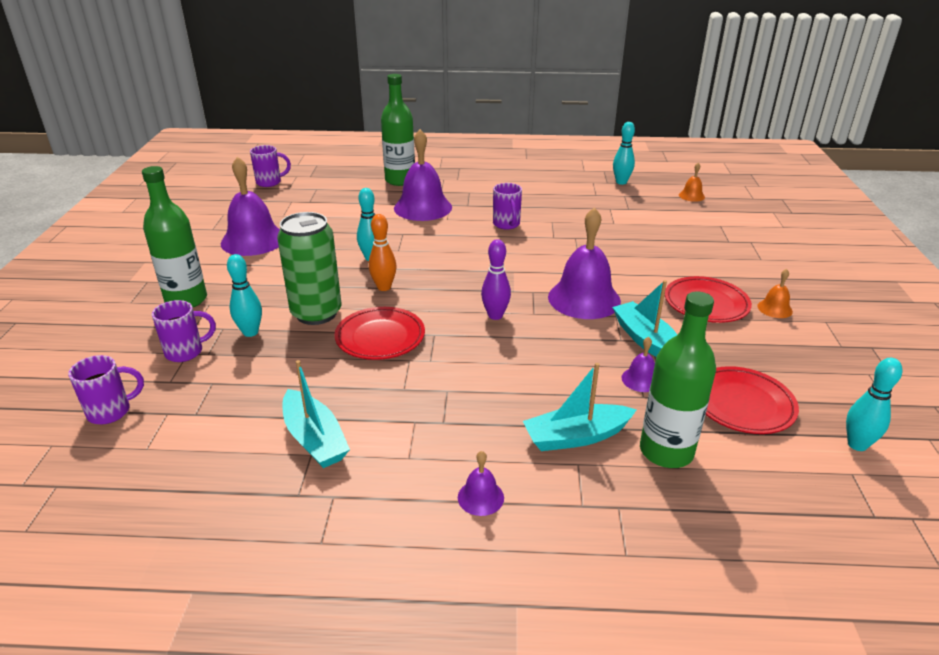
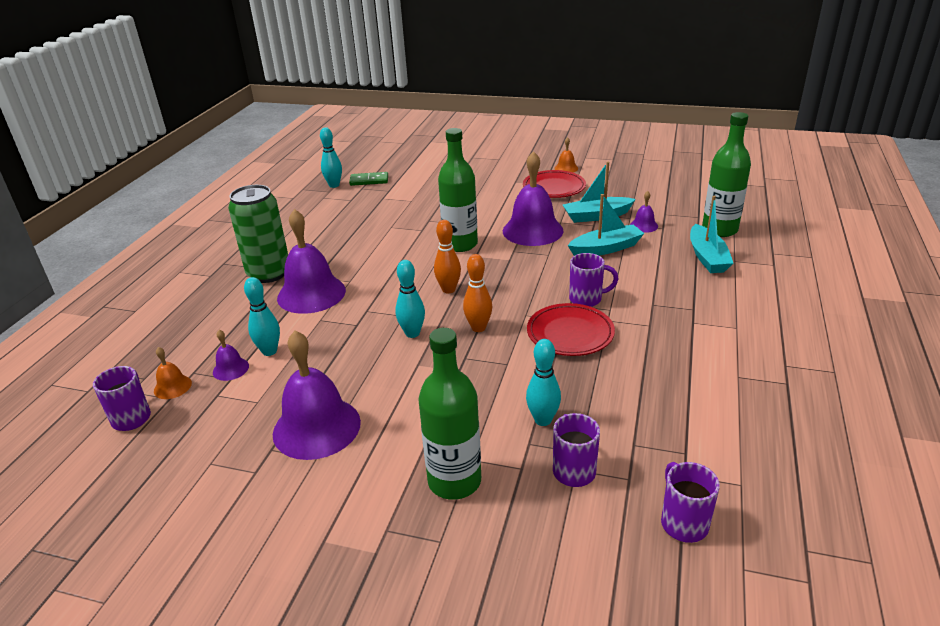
camera: 75 degrees left, 0 degrees up
green can [277,212,341,325] -> green can moved to [228,185,288,283]
turquoise boat [283,360,350,468] -> turquoise boat moved to [568,194,644,256]
green bottle [381,74,415,186] -> green bottle moved to [438,128,478,252]
purple bell [458,451,504,516] -> purple bell moved to [213,330,249,381]
purple bowling pin [481,239,511,320] -> none
purple mug [493,183,522,229] -> purple mug moved to [569,253,618,307]
orange bell [679,163,705,202] -> orange bell moved to [154,347,192,399]
red plate [706,366,799,434] -> none
turquoise bowling pin [846,358,902,451] -> turquoise bowling pin moved to [244,277,280,356]
none -> green domino [349,172,388,186]
none -> orange bowling pin [434,220,461,293]

